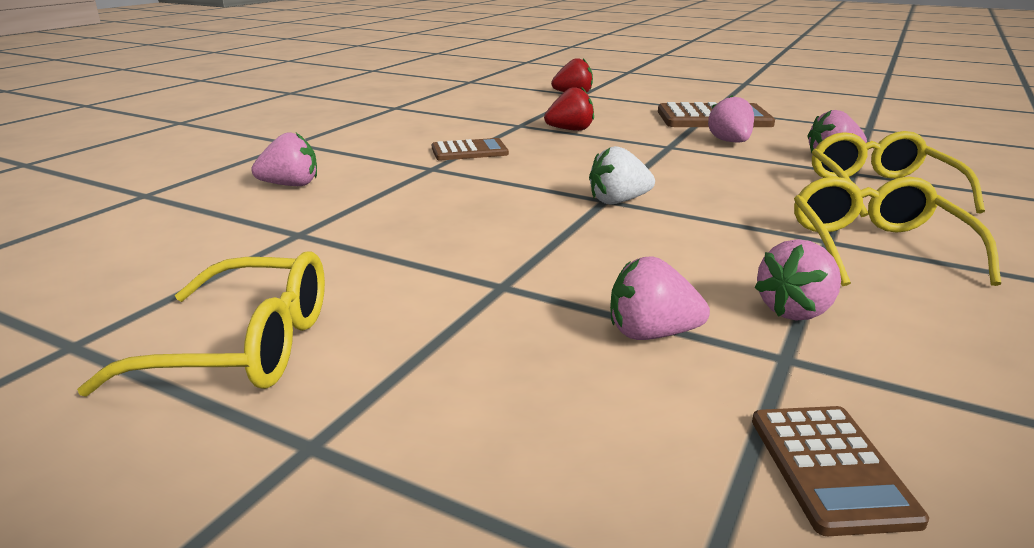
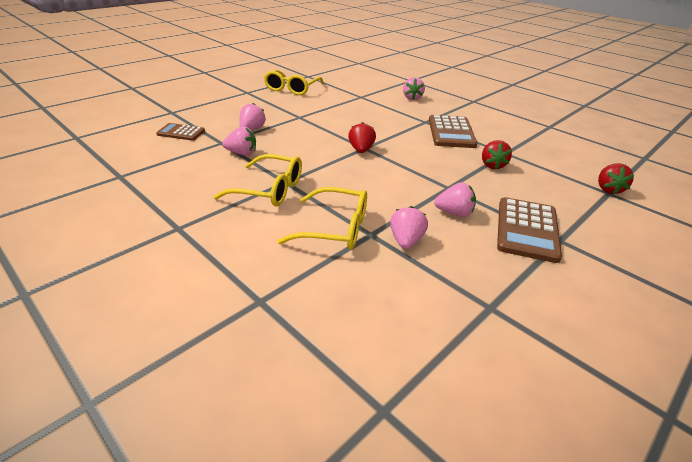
camera: 105 degrees right, 10 degrees up
brown calculator [432,138,509,160] -> brown calculator [429,115,477,148], size x1.68
white strawberry [589,146,655,204] -> red strawberry [348,122,376,153]
pink strawberry [754,239,841,321] -> pink strawberry turned 120 degrees clockwise [223,126,256,155]

